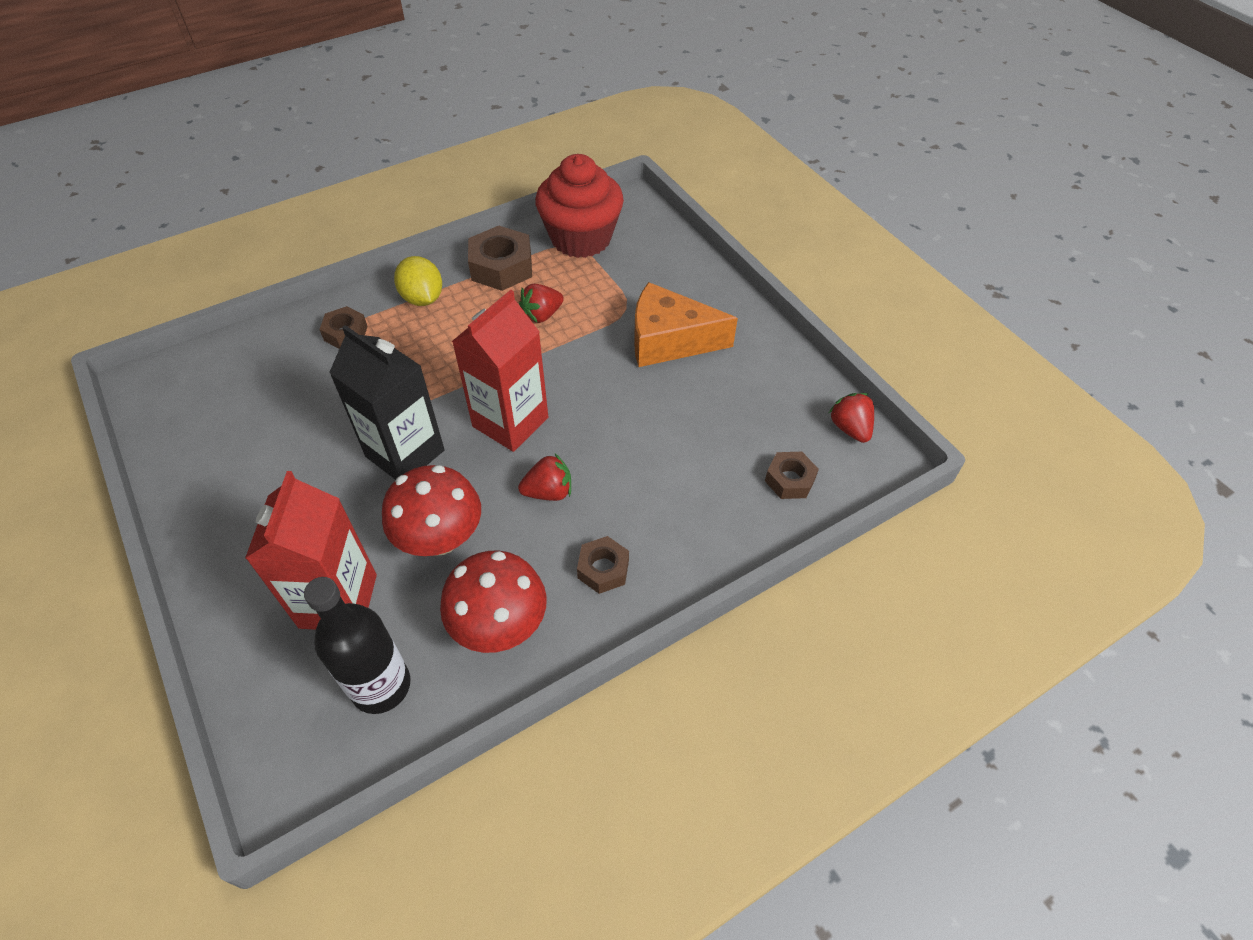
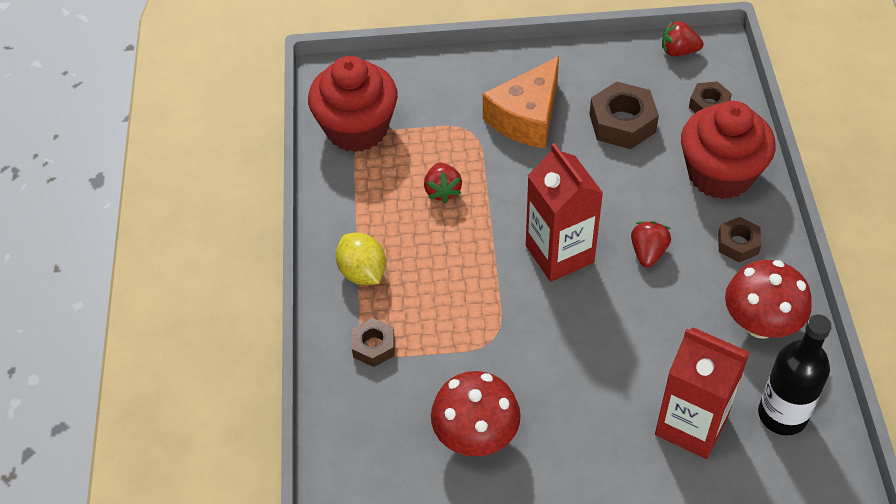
camera: 60 degrees left, 0 degrees up
black carton [329,325,445,480] -> none
red mushroom [382,465,481,556] -> red mushroom moved to [431,371,521,456]
yellow lemon [394,256,442,306] -> yellow lemon turned 60 degrees clockwise [336,233,386,285]
brown nut [468,226,532,291] -> brown nut moved to [589,82,659,149]
none -> red cupcake [681,101,776,199]

